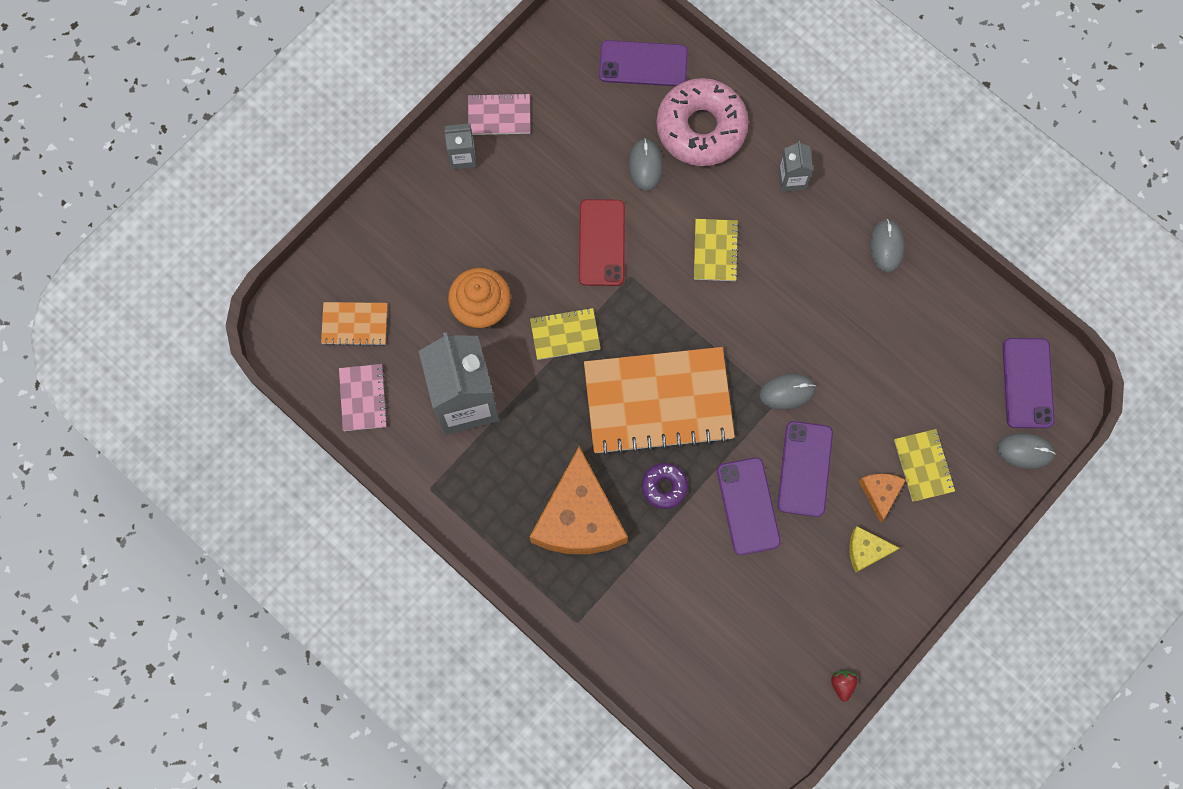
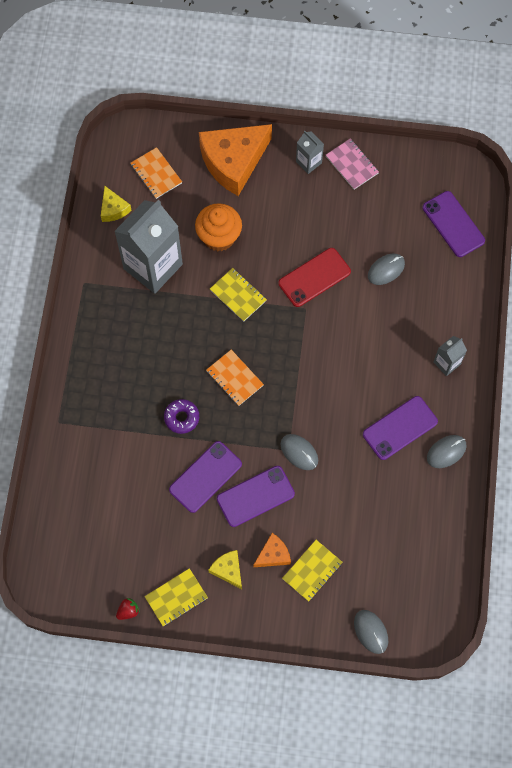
camera: 55 degrees right, 5 degrees down
pink notebook [339,364,388,431] -> yellow cheese [101,186,132,222]
orange cheese [530,447,628,554] -> orange cheese moved to [199,124,272,196]
orange notebook [584,347,735,456] -> orange notebook [206,350,264,406], size x0.46
pink donut [656,78,749,166] -> none
yellow notebook [694,219,739,281] -> yellow notebook moved to [145,568,208,626]
purple phone [1003,338,1055,428] -> purple phone moved to [363,396,438,460]

